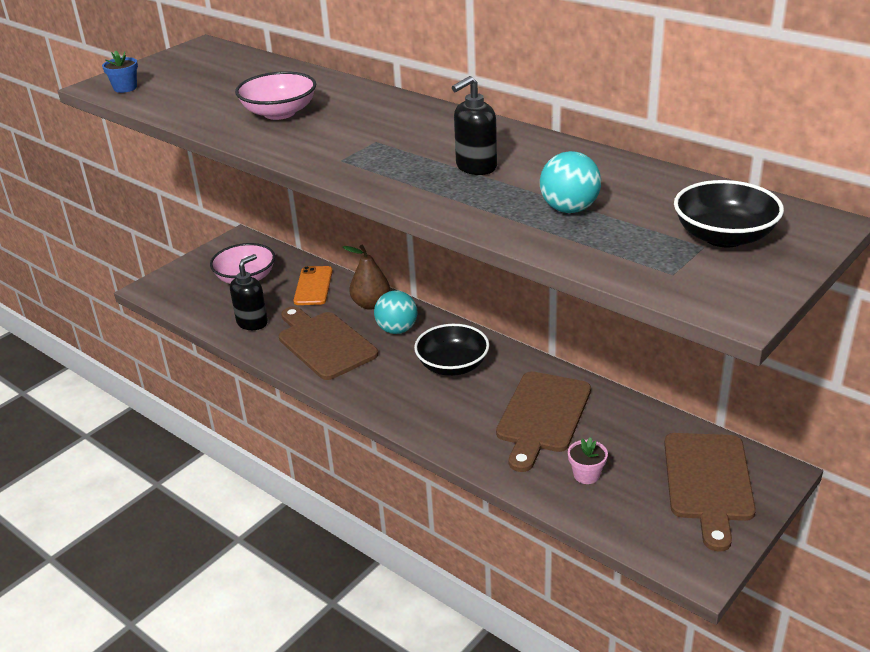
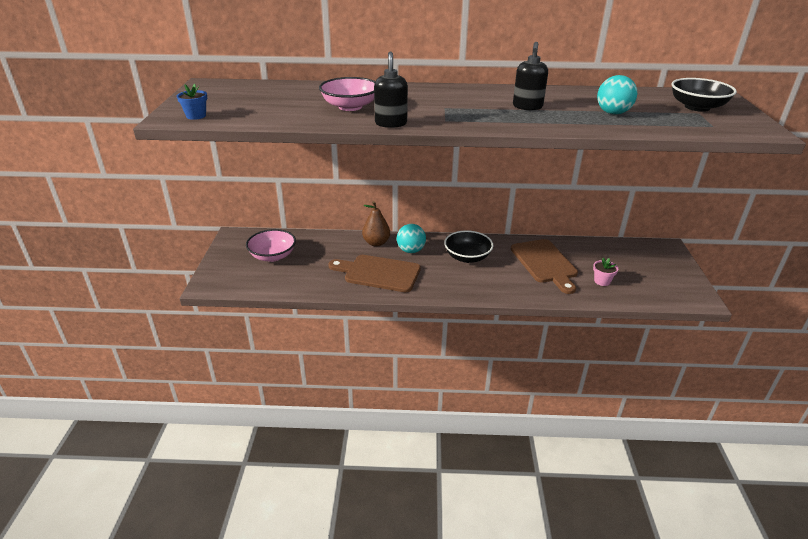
camera: 40 degrees left, 0 degrees up
black soap dispenser [230,254,268,330] -> black soap dispenser moved to [374,51,408,128]
orange phone [294,266,333,305] -> none
brown cutting board [664,433,756,552] -> none

